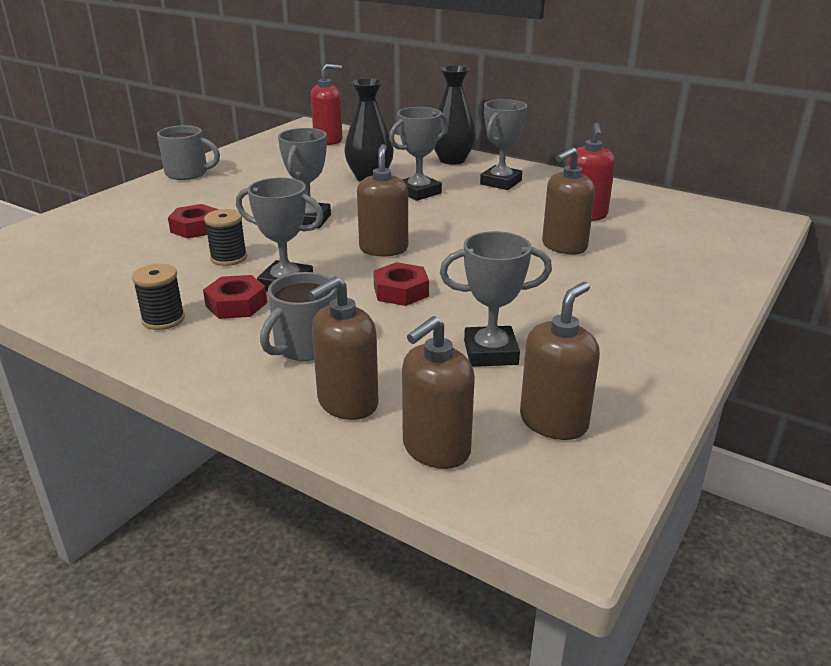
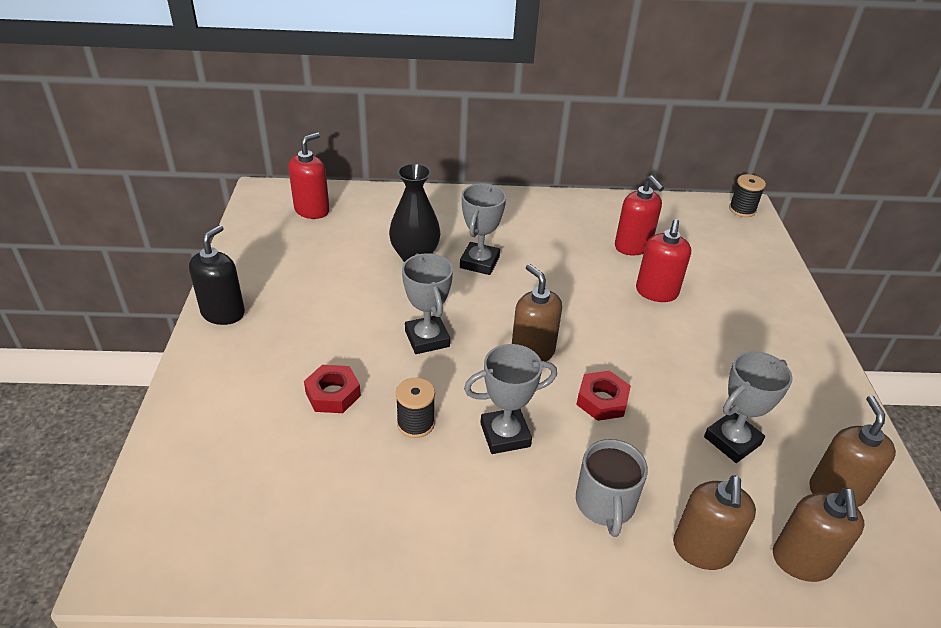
camera: 35 degrees left, 10 degrees up
black spool [132,264,185,330] -> black spool moved to [729,174,766,217]
grey mug [157,125,220,180] -> black soap dispenser [189,225,245,325]
red nut [203,275,267,319] -> none
black vase [434,65,476,165] -> none
grey trophy [480,99,527,190] -> none
brown soap dispenser [542,147,595,254] -> red soap dispenser [636,219,691,302]

